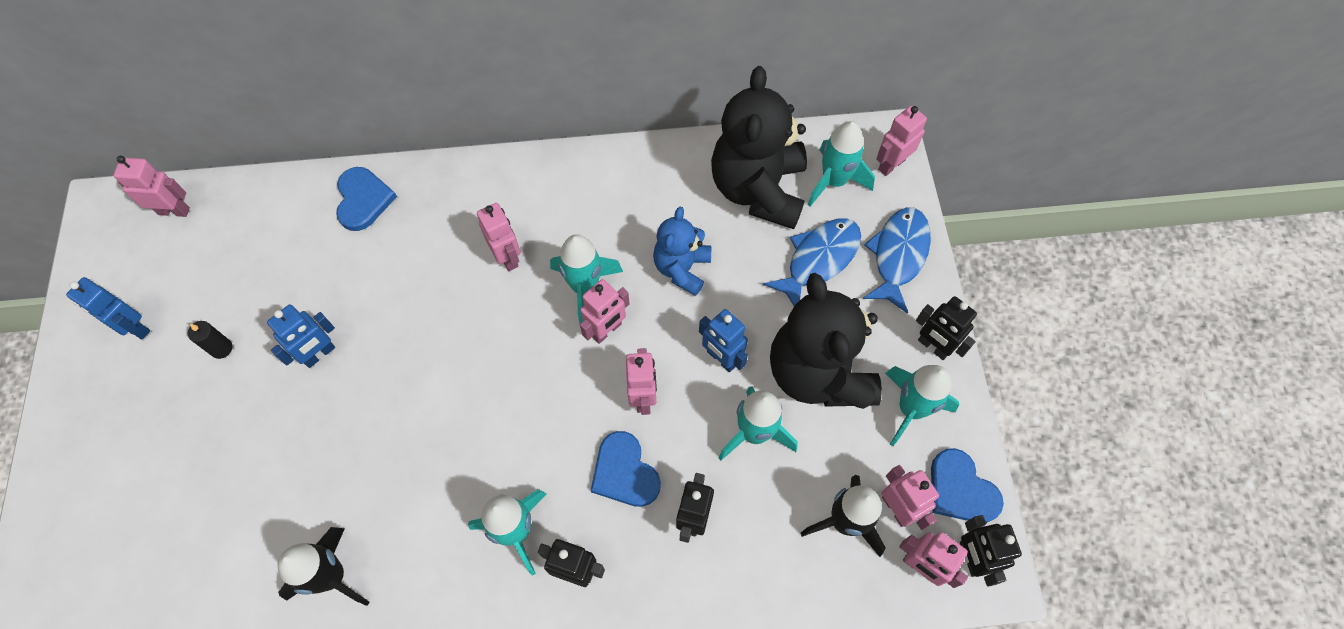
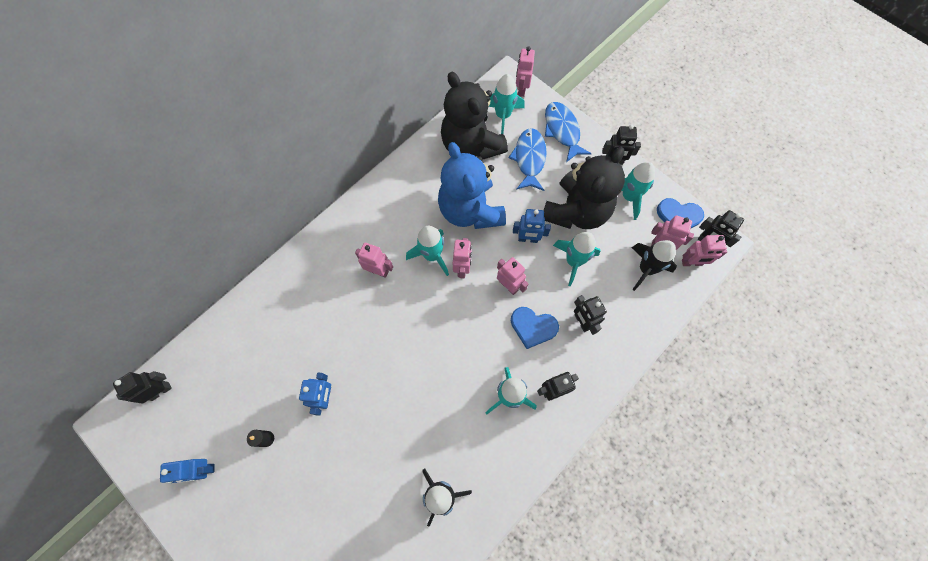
camera: 40 degrees left, 5 degrees up
pink robot [114,156,190,217] -> black robot [113,371,172,404]
blue heart [336,167,397,231] -> none
blue teddy bear [653,207,711,296] -> blue teddy bear [438,142,506,229], size x1.78
black teddy bear [770,273,882,409] -> black teddy bear turned 90 degrees counterclockwise [544,147,625,229]

